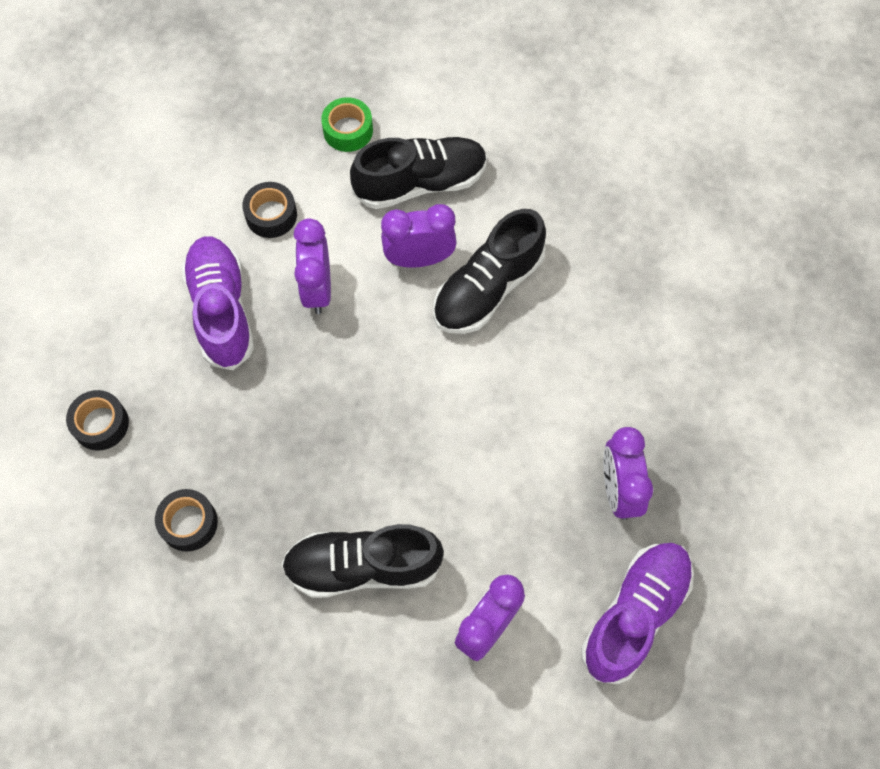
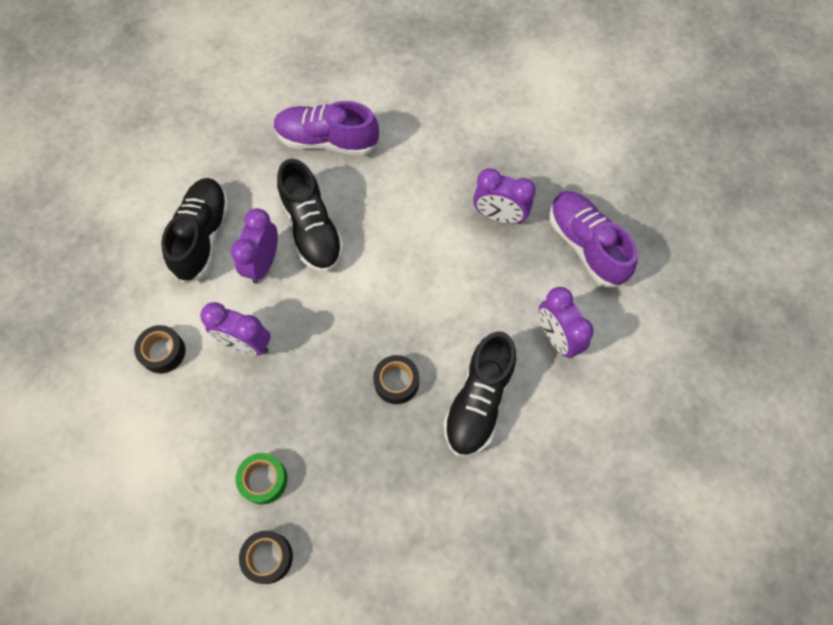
camera: 65 degrees left, 0 degrees up
black tape [155,489,218,552] -> black tape moved to [373,355,419,404]
purple shoe [181,236,254,370] -> purple shoe moved to [274,101,380,156]
green tape [321,97,373,152] -> green tape moved to [235,453,288,505]

